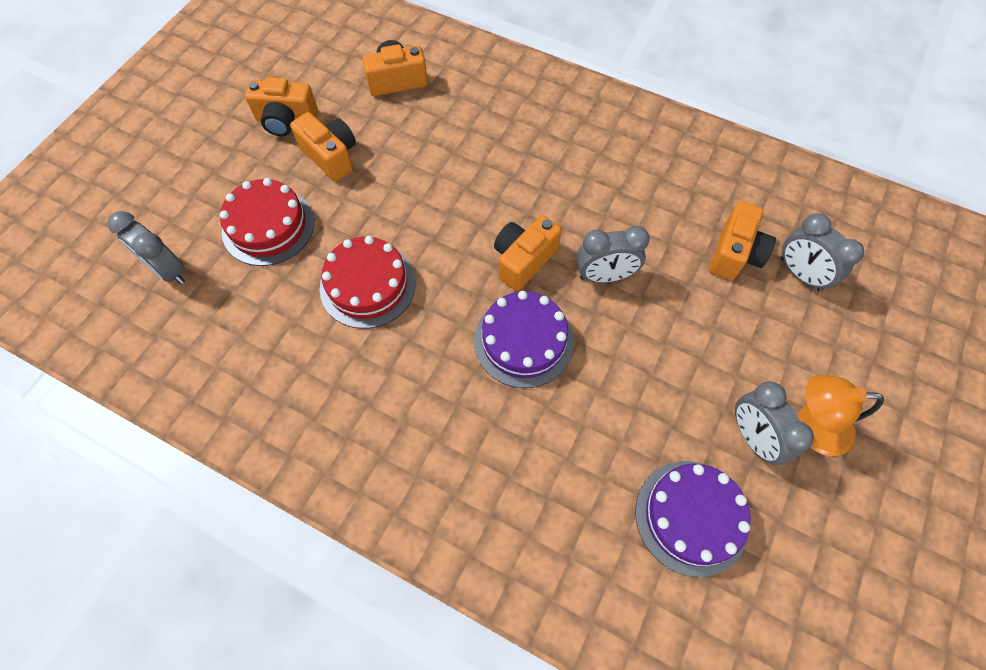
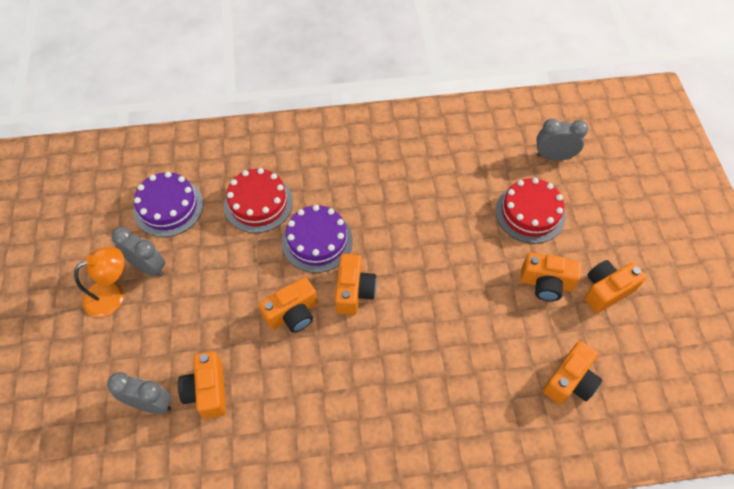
camera: 145 degrees right, 5 degrees down
red cake [320,236,416,329] -> red cake moved to [224,168,293,233]
grey clock [577,226,650,283] -> orange camera [259,277,317,333]

